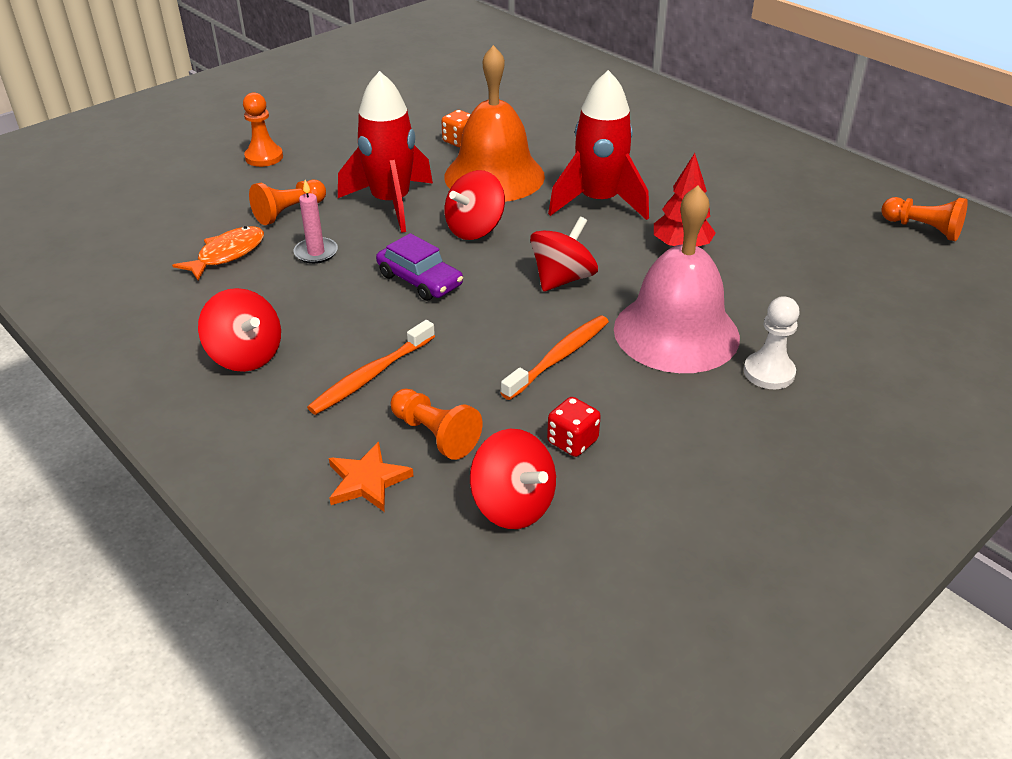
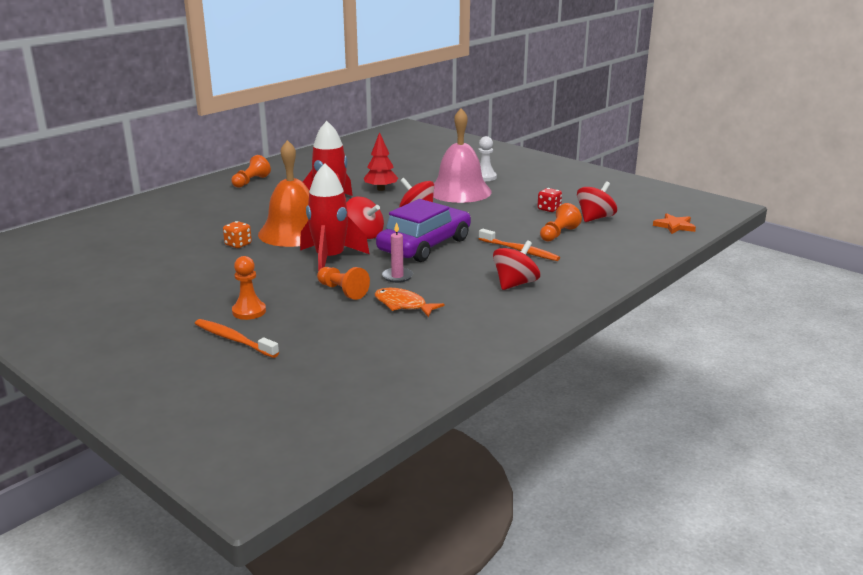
camera: 95 degrees left, 15 degrees down
orange star [329,442,413,512] -> orange star moved to [653,213,696,234]
purple car [376,233,463,301] -> purple car [376,199,471,262], size x1.82
orange toothbrush [501,315,609,400] -> orange toothbrush moved to [195,319,279,358]
orange pawn [881,197,968,241] -> orange pawn moved to [231,155,271,188]

